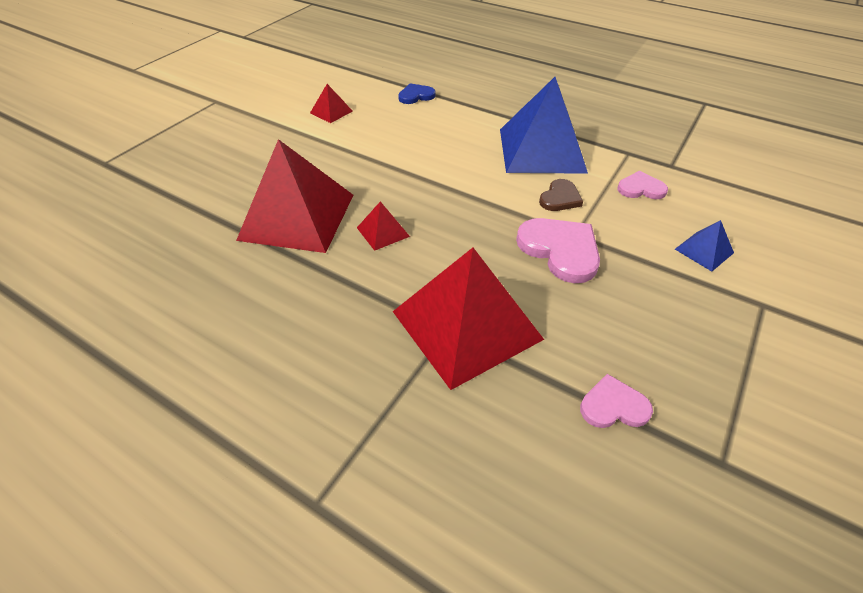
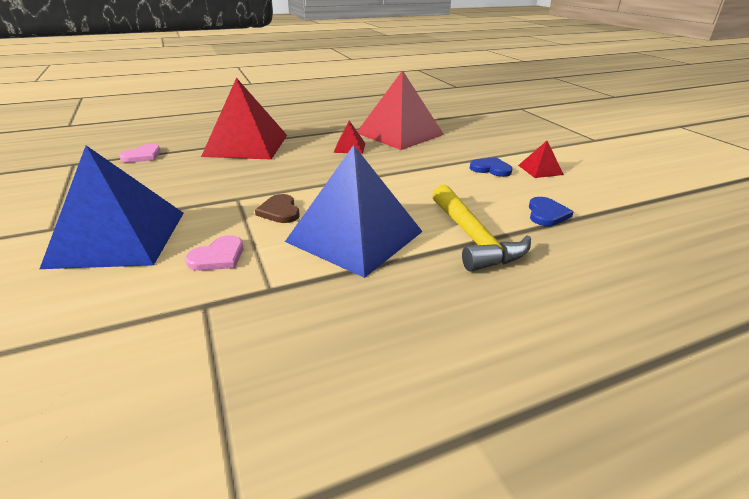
camera: 125 degrees right, 15 degrees down
pink heart [516,218,600,283] -> none
blue pyramid [675,220,734,271] -> blue pyramid [40,145,184,269], size x2.33
none -> yellow hammer [432,185,531,272]
none -> blue heart [470,157,512,177]

